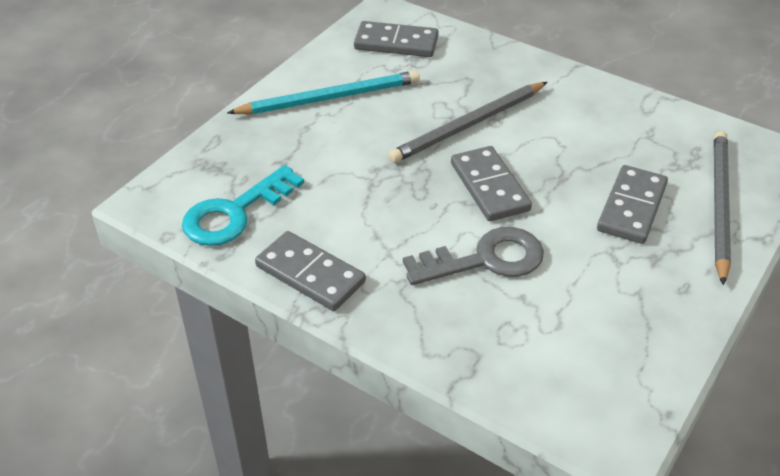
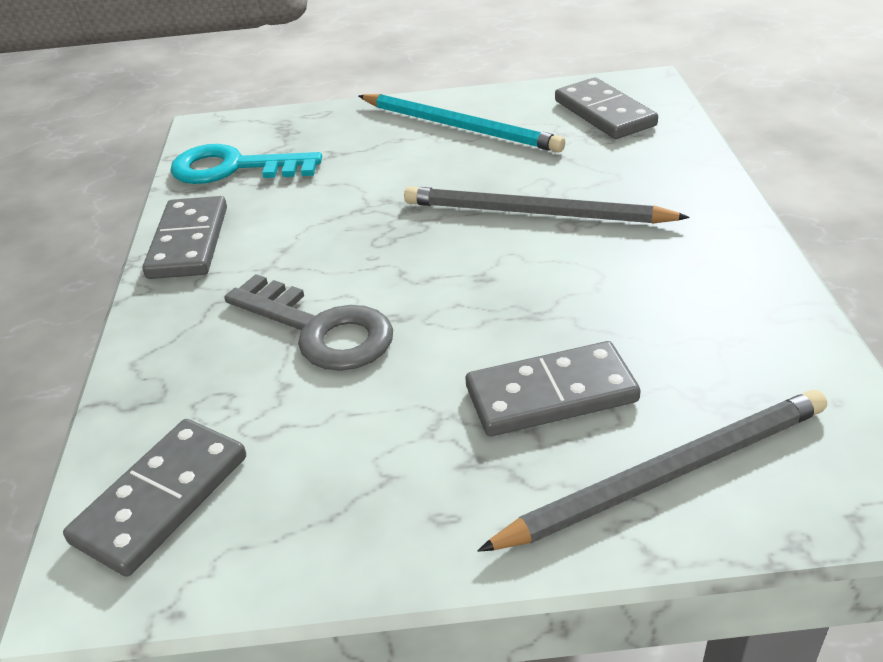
camera: 55 degrees right, 5 degrees down
grey domino [451,146,532,221] -> grey domino moved to [63,419,246,577]

